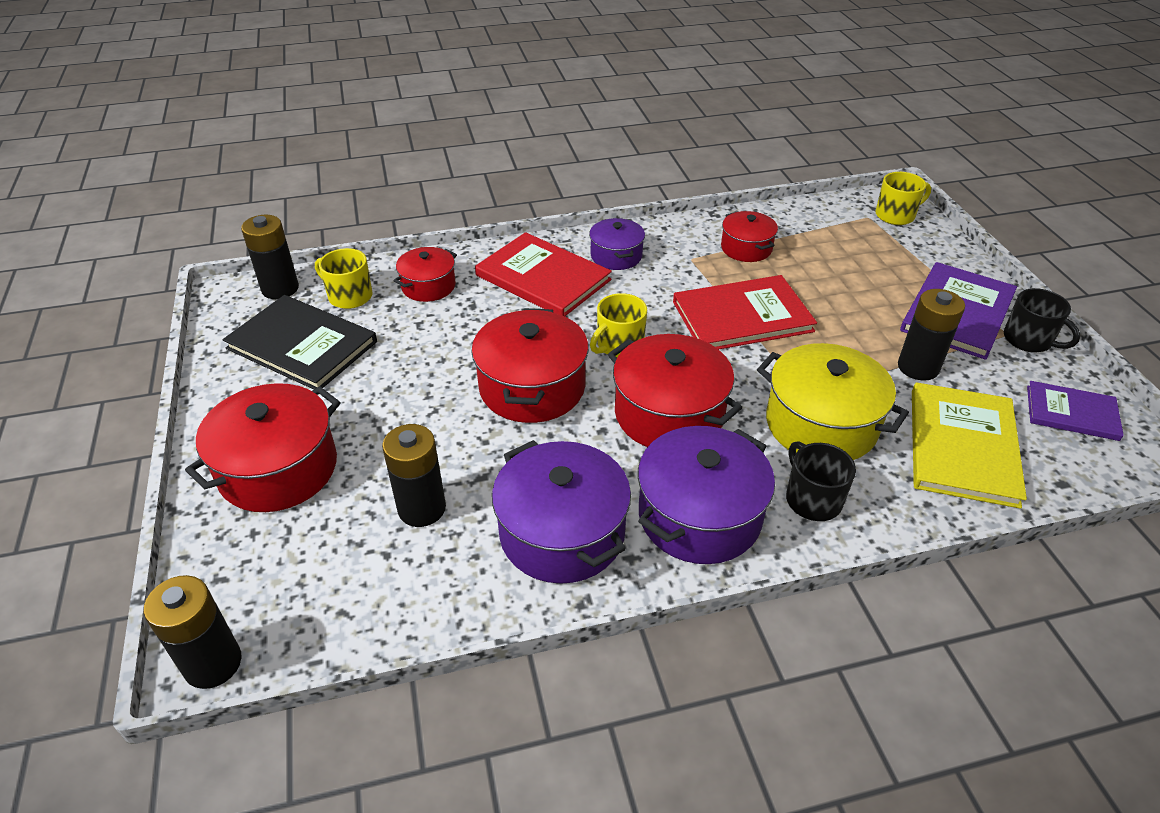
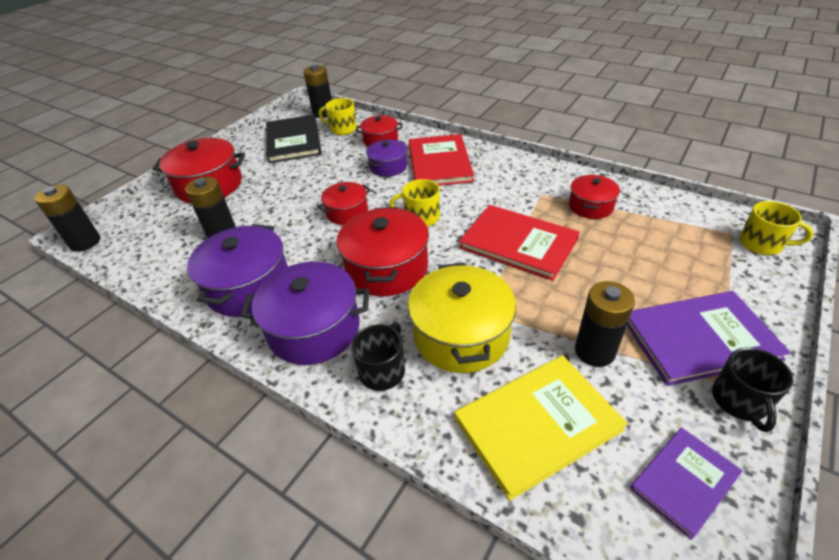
camera: 50 degrees right, 0 degrees up
yellow mug [315,248,373,309] -> yellow mug turned 60 degrees counterclockwise [319,98,357,135]
red pot [472,308,589,423] -> red pot [317,182,371,225], size x0.58
purple pot [589,218,645,270] -> purple pot moved to [366,140,407,177]
purple book [1027,381,1124,441] -> purple book turned 75 degrees clockwise [630,428,743,540]

